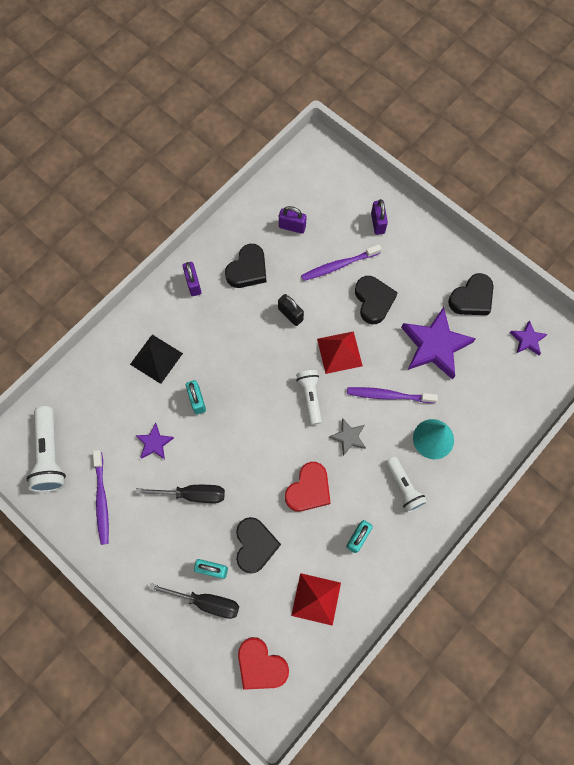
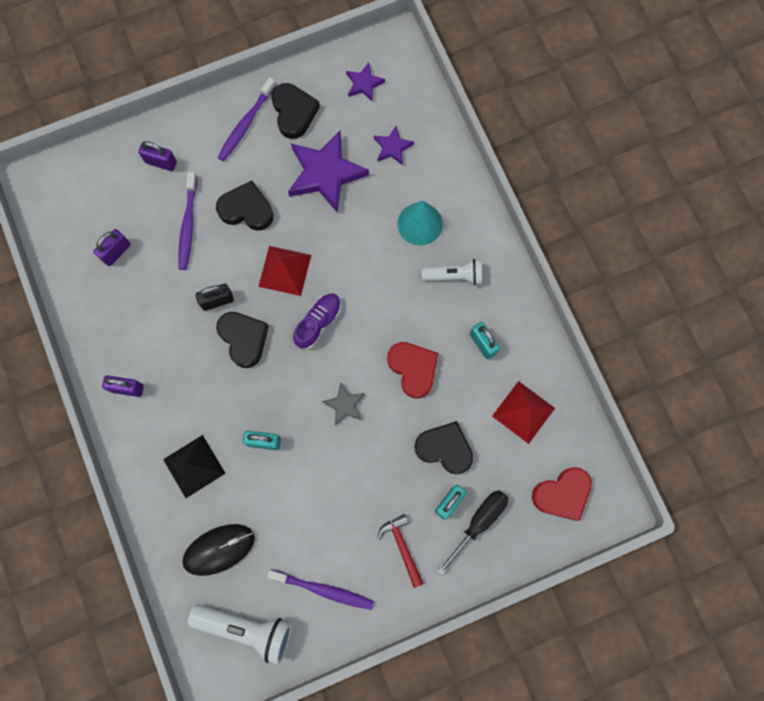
camera: 65 degrees left, 5 degrees up
purple star [135,423,174,459] -> purple star moved to [374,126,414,166]
black screwdriver [136,485,225,503] -> none
black heart [225,244,266,288] -> black heart moved to [216,312,269,368]
white flashlight [296,370,322,425] -> purple shoe [293,293,341,350]
grey star [329,418,366,456] -> grey star moved to [322,382,365,426]
purple toothbrush [347,387,438,403] -> purple toothbrush moved to [217,77,276,161]
none -> black mouse [182,524,255,576]
none -> red hammer [377,514,424,588]

